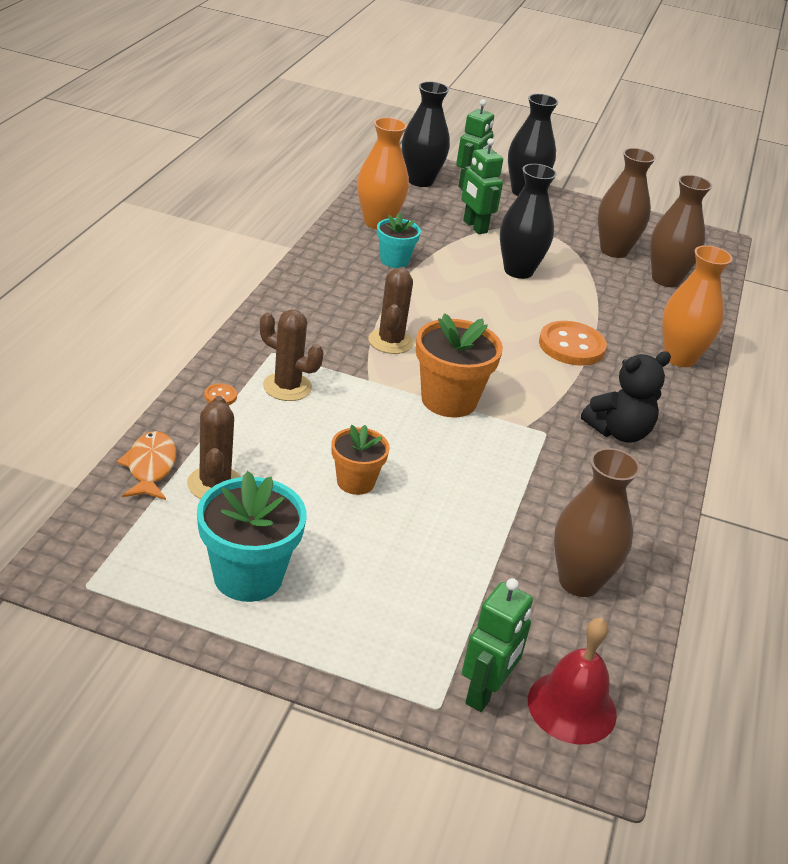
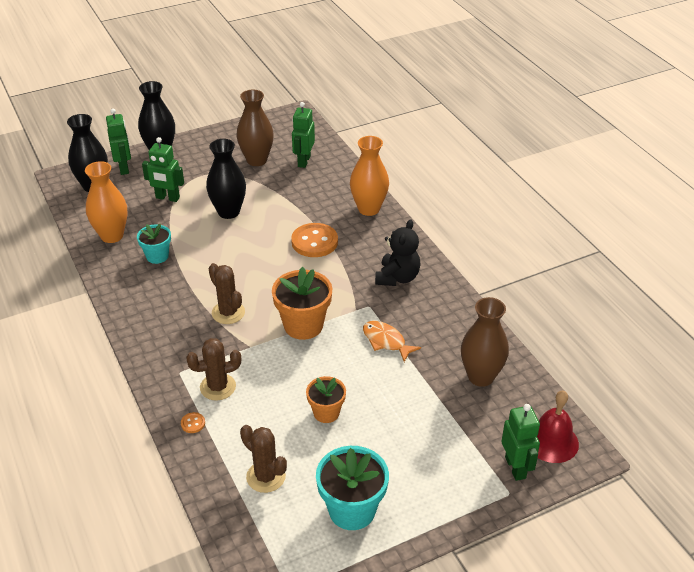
camera: 40 degrees left, 5 degrees up
orange fish [116,431,176,500] -> orange fish moved to [363,321,421,362]
brown vase [650,175,712,287] -> green robot [292,102,315,168]

